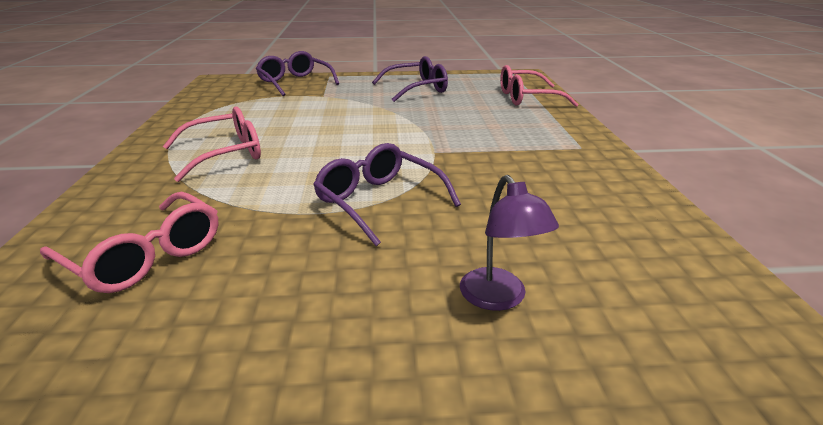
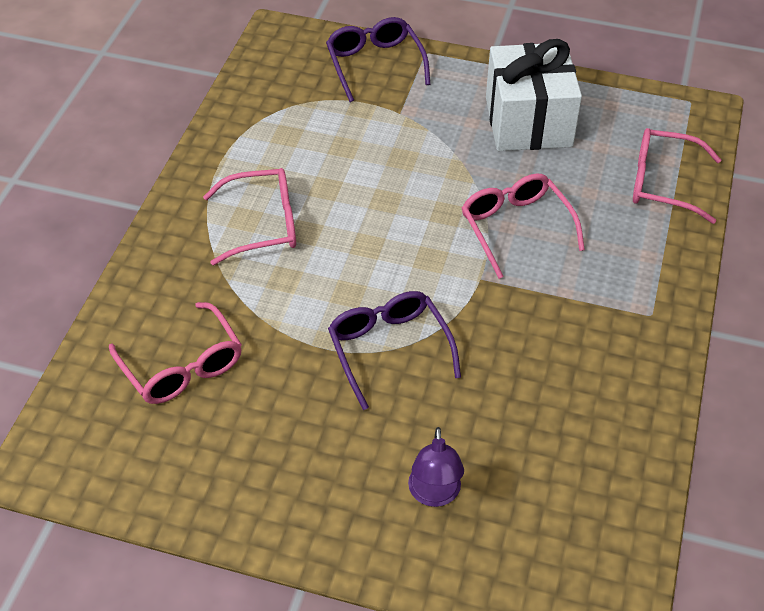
camera: 20 degrees right, 20 degrees up
purple glasses [372,56,448,102] -> white gift [486,39,582,151]
none -> pink glasses [462,174,585,279]

